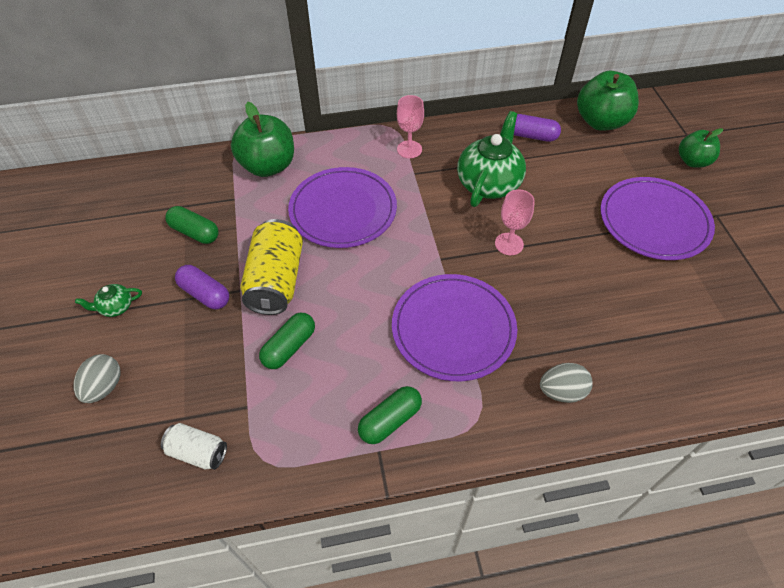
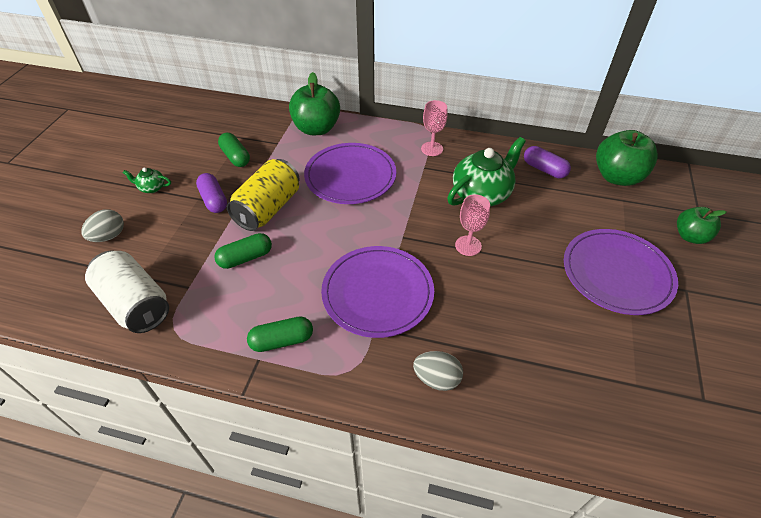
camera: 25 degrees right, 5 degrees down
white can [161,423,227,470] -> white can [85,251,169,333], size x1.83

